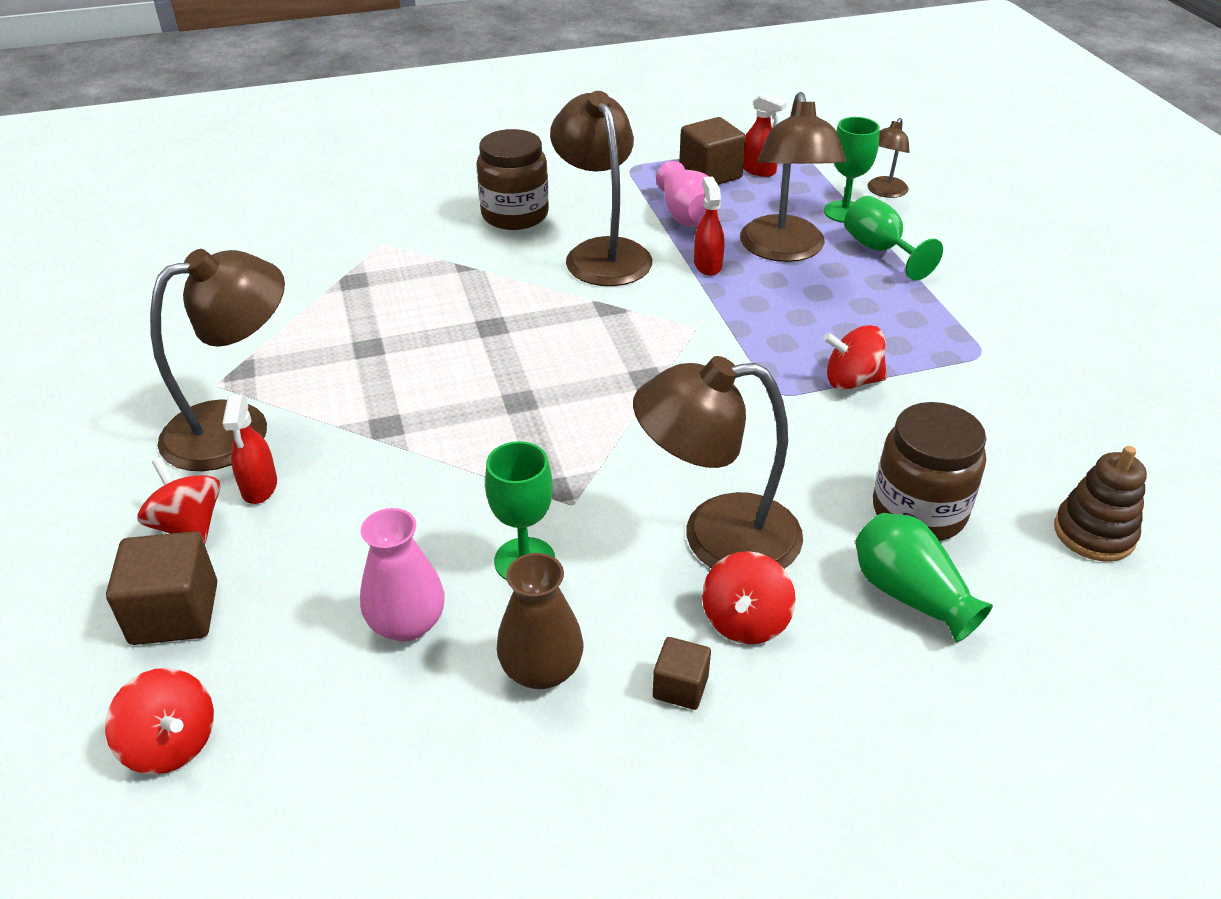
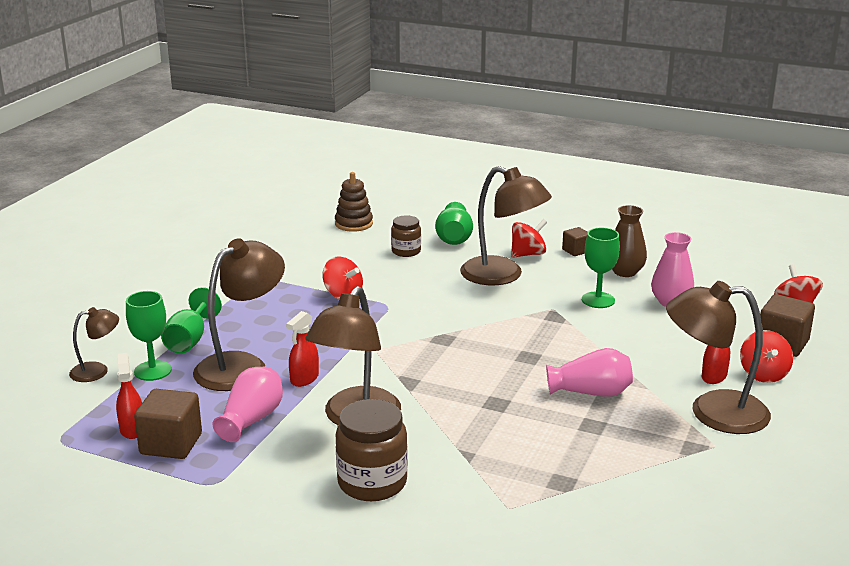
camera: 140 degrees left, 15 degrees down
brown jar [873,402,986,541] -> brown jar [391,215,421,257], size x0.60
none -> pink vase [546,348,633,397]

